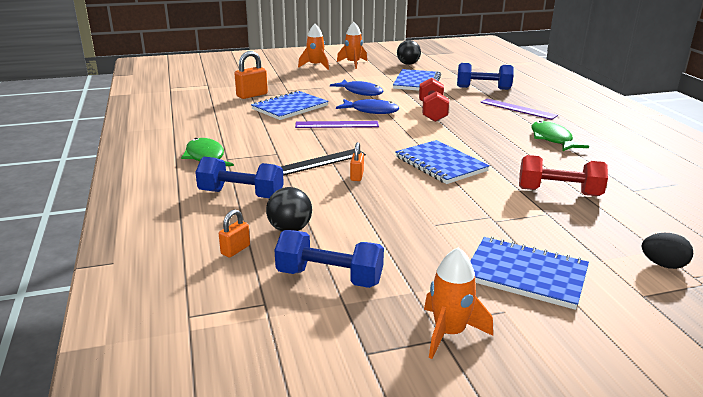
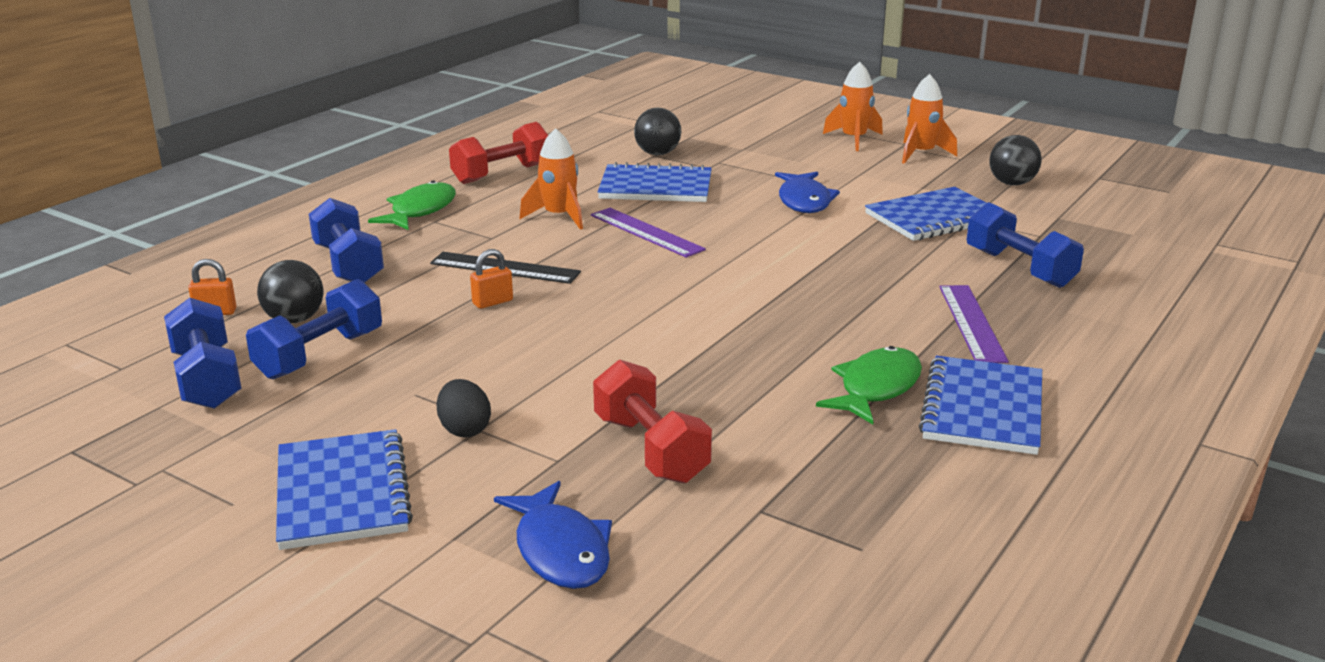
camera: 50 degrees right, 0 degrees up
orange padlock [234,51,268,99] -> black ball [634,108,681,155]
blue fish [336,99,399,114] -> blue fish moved to [494,481,612,589]
blue notebook [395,140,490,184] -> blue notebook moved to [919,356,1042,455]
red dumbbell [419,78,449,122] -> red dumbbell moved to [449,122,548,184]
orange rocket [424,247,493,359] -> orange rocket moved to [519,128,583,230]
black egg [642,233,693,269] -> black egg moved to [436,379,491,438]
none -> blue dumbbell [246,279,382,379]

